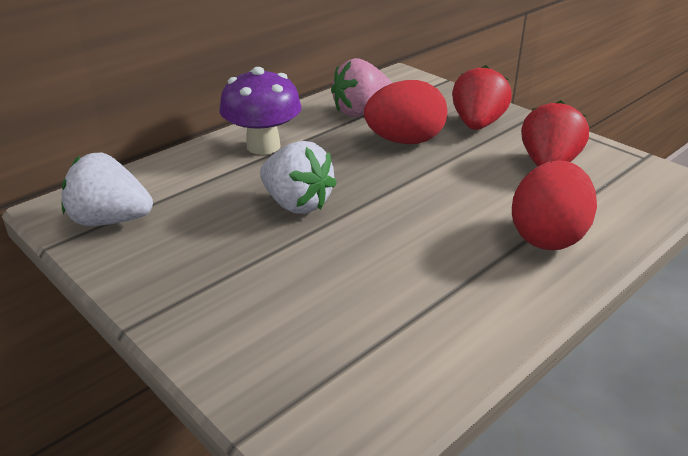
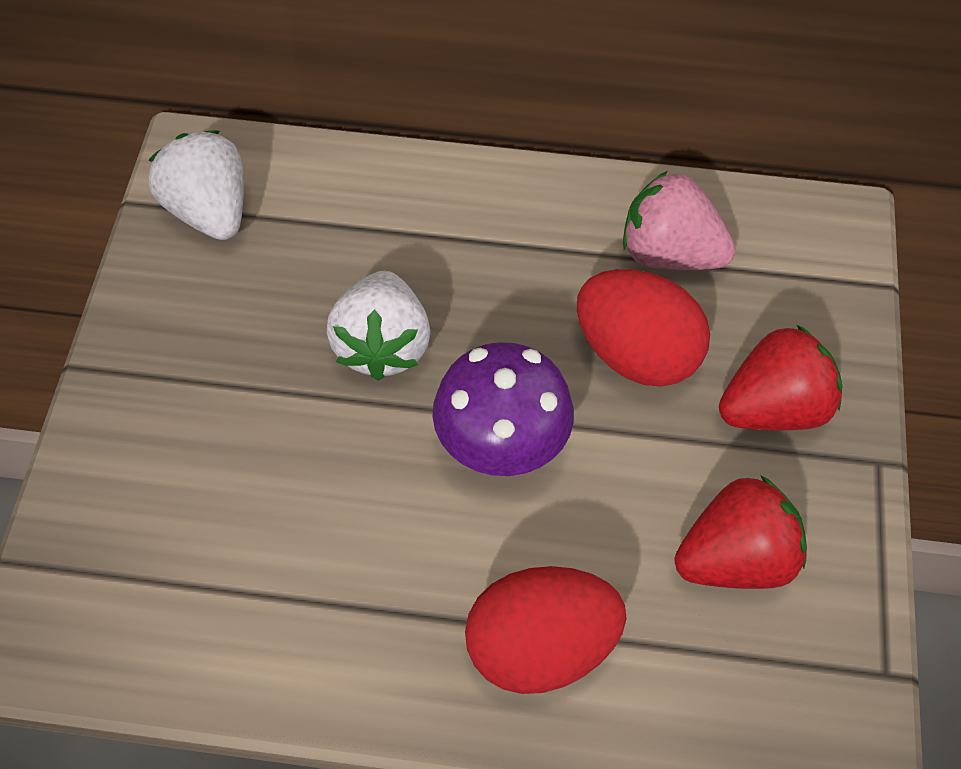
camera: 50 degrees right, 25 degrees up
purple mushroom [219,67,302,155] -> purple mushroom moved to [433,342,574,476]

